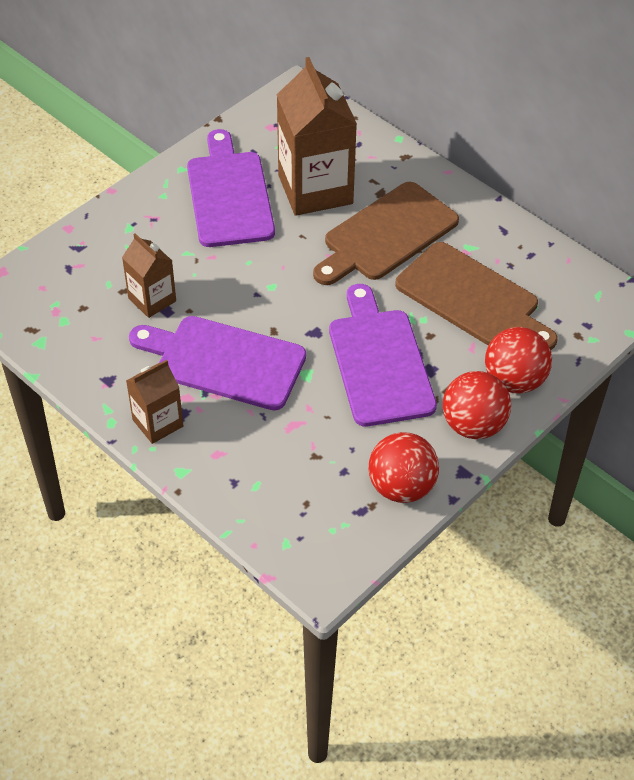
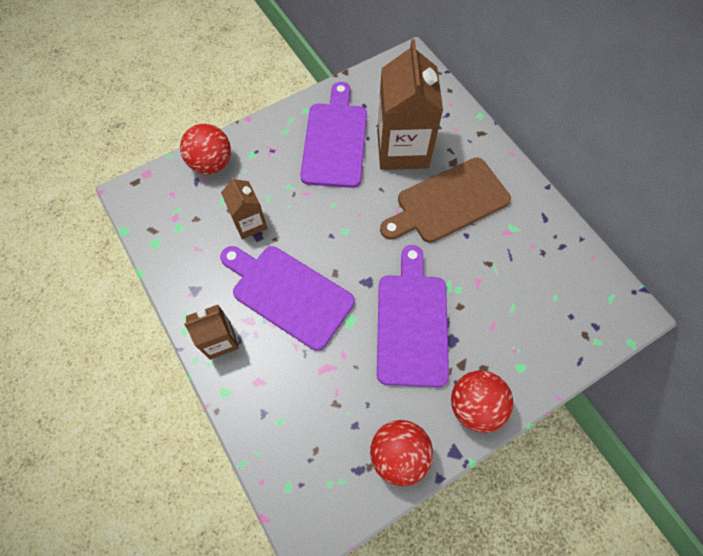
camera: 15 degrees right, 15 degrees up
brown cutting board [395,242,557,350] -> none
red ball [485,327,552,393] -> red ball moved to [180,124,231,174]

